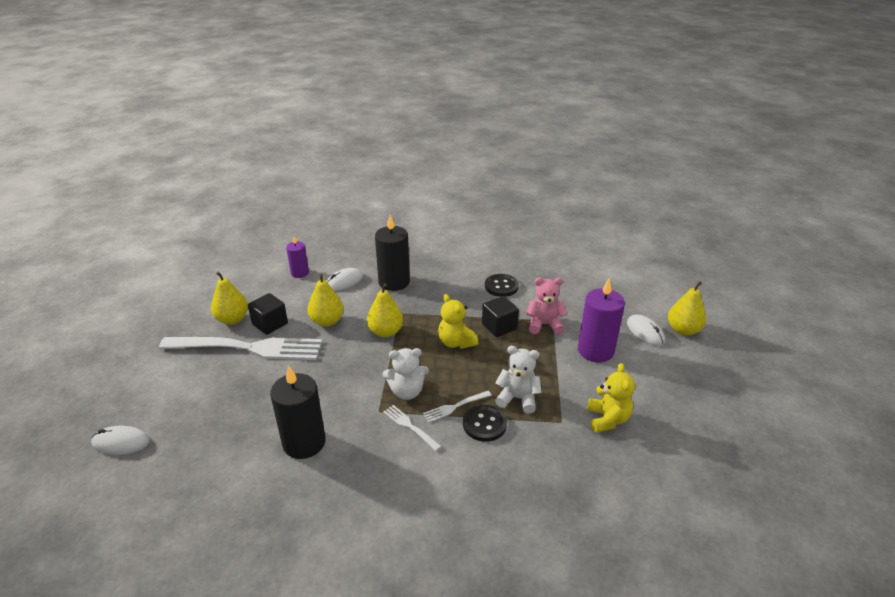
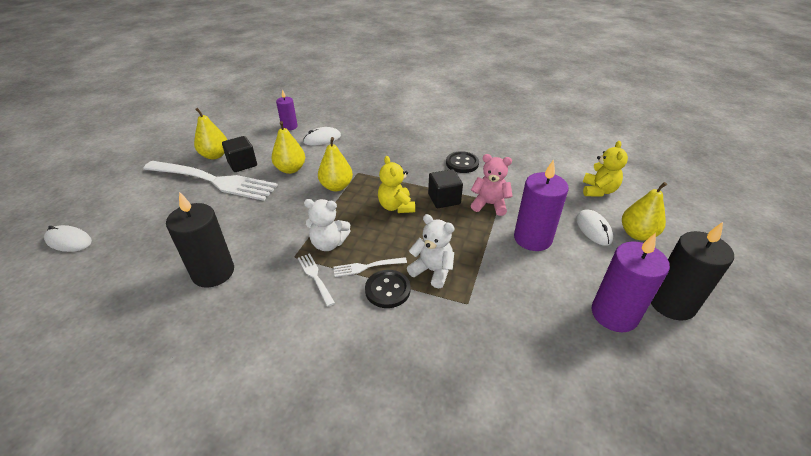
camera: 15 degrees right, 5 degrees up
black candle [375,214,410,291] -> black candle moved to [651,222,734,321]
yellow teddy bear [587,363,635,432] -> yellow teddy bear moved to [583,141,628,196]
none -> purple candle [591,233,670,332]

